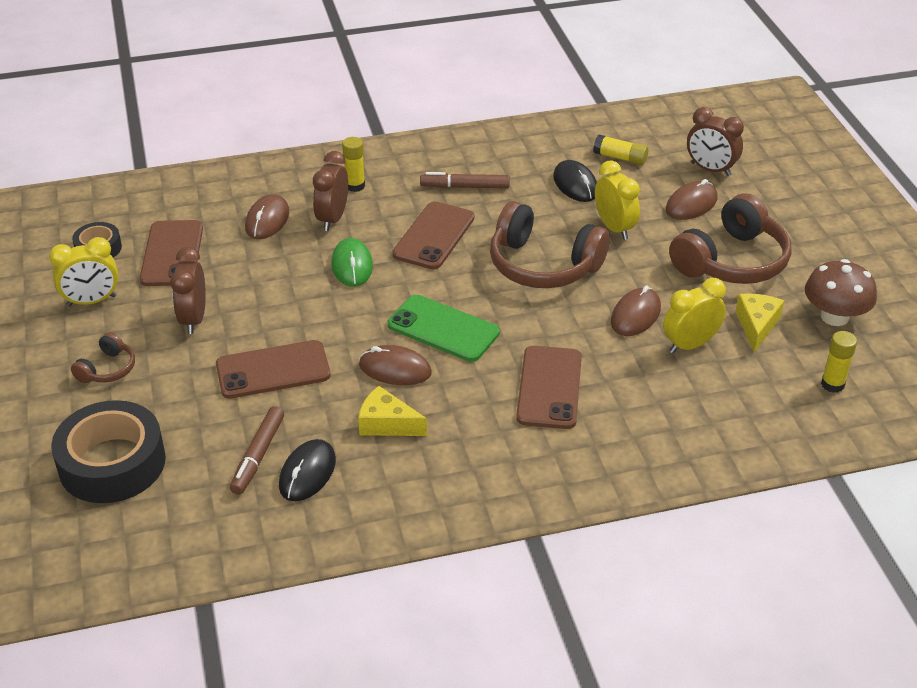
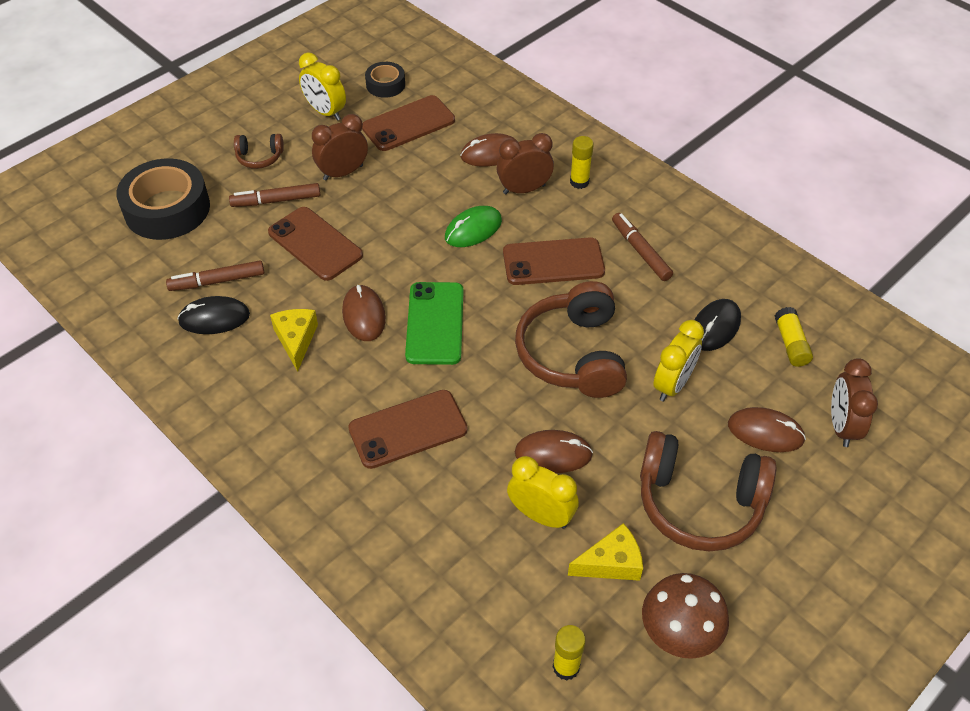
camera: 60 degrees right, 10 degrees up
none -> brown marker [229,183,320,207]

